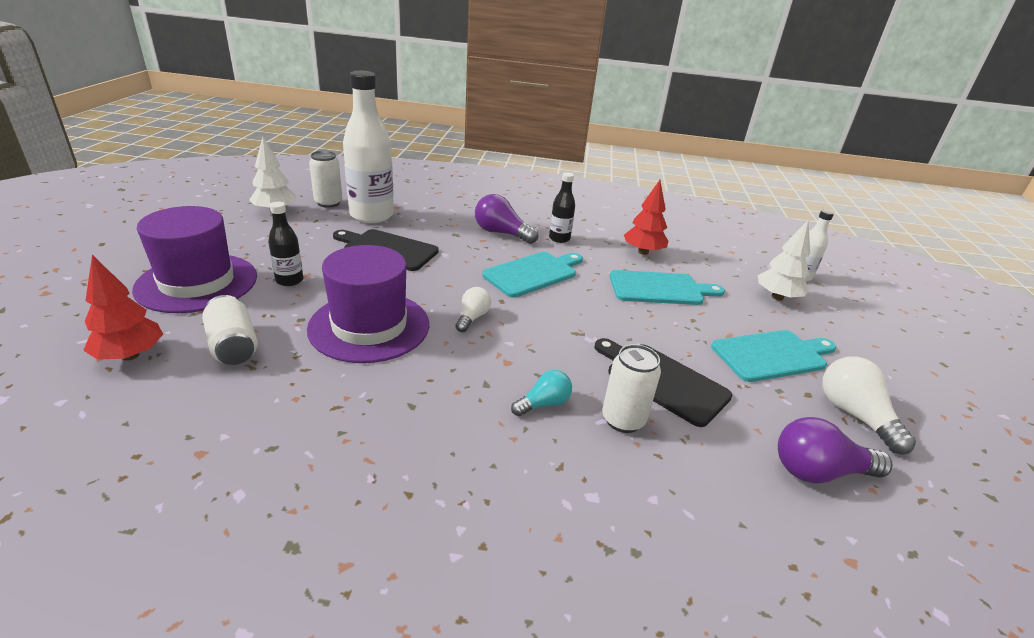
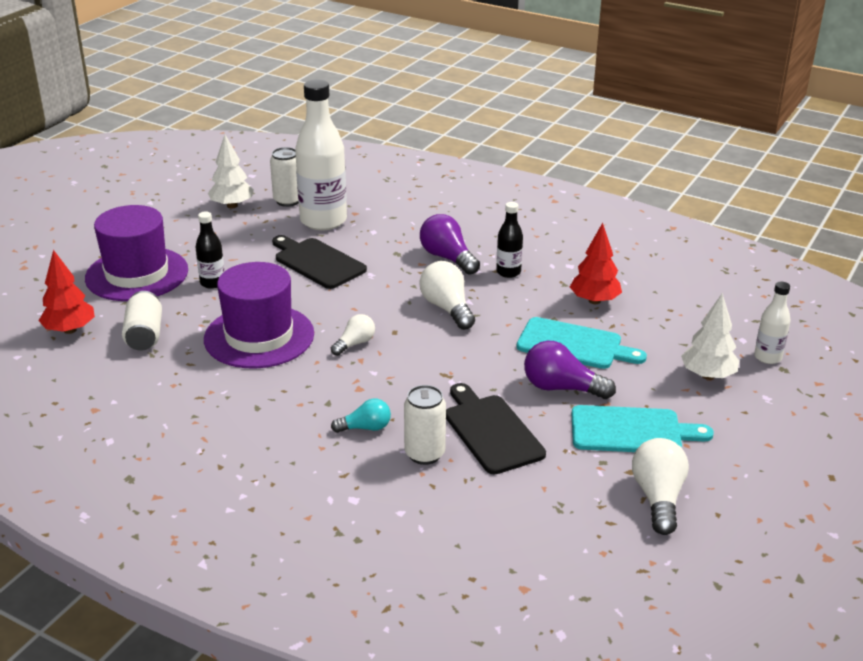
camera: 25 degrees right, 0 degrees up
turquoise cutting board [482,252,583,298] -> white light bulb [419,261,475,330]
purple light bulb [778,417,893,483] -> purple light bulb moved to [524,340,616,399]

